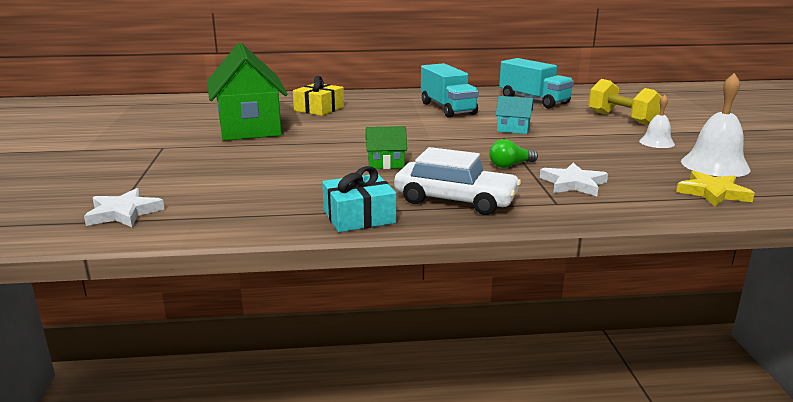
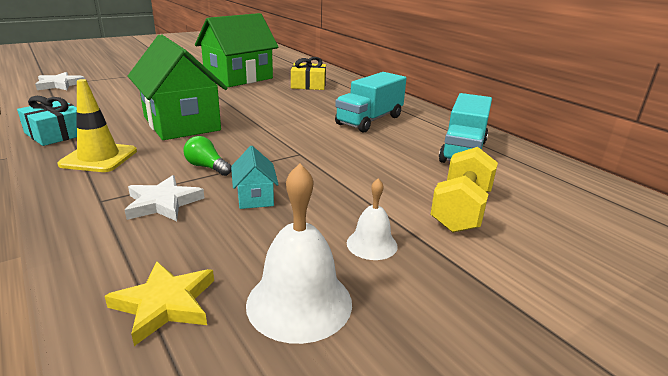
camera: 60 degrees right, 5 degrees up
green house [366,126,407,169] -> green house [128,34,228,140], size x2.36
white car [394,147,521,215] -> yellow traffic cone [58,79,137,172]
turquoise house [496,96,533,134] -> turquoise house moved to [231,146,279,209]

